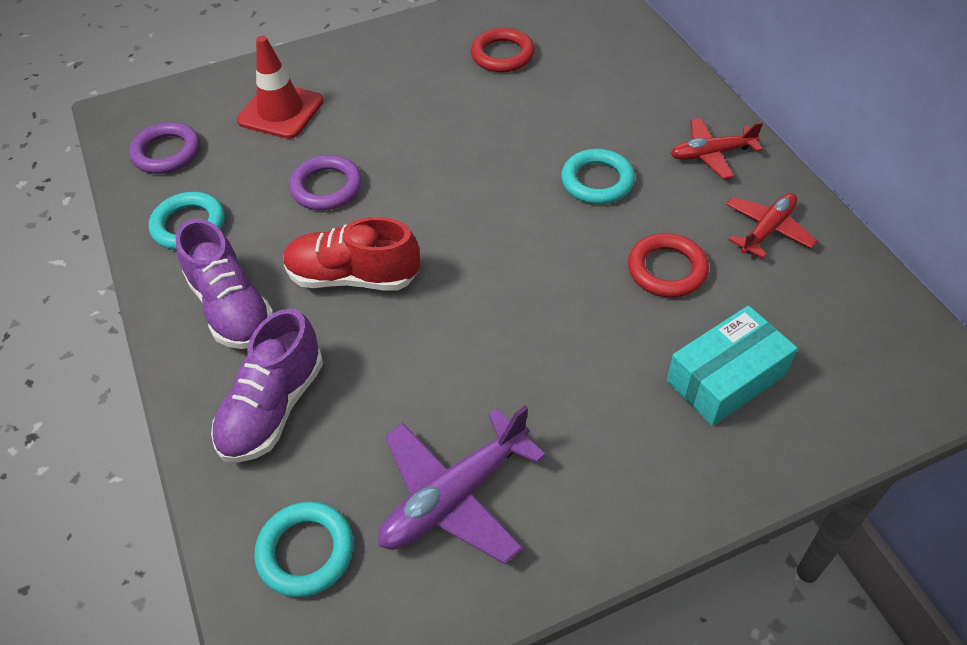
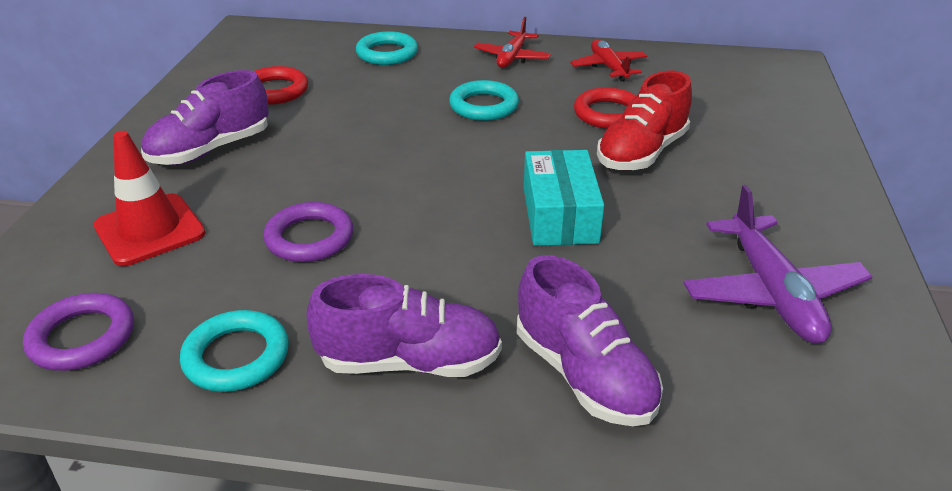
camera: 60 degrees left, 15 degrees down
turquoise ring [254,502,354,597] -> turquoise ring moved to [356,31,418,65]
red shoe [283,217,420,291] -> red shoe moved to [597,71,692,170]
turquoise box [667,306,798,426] -> turquoise box moved to [524,150,604,246]
none -> purple shoe [141,70,269,165]

